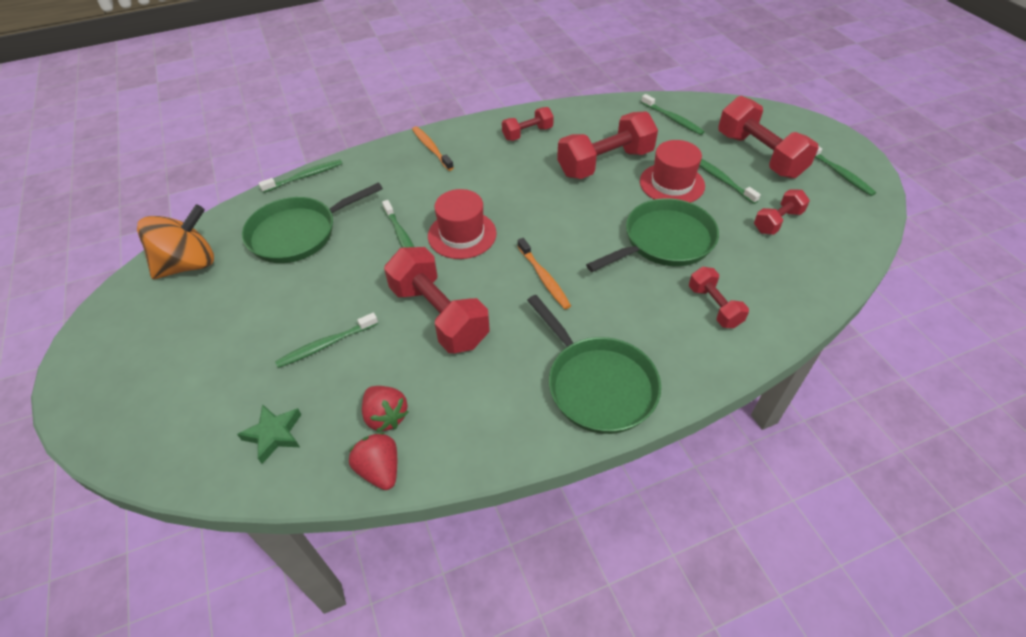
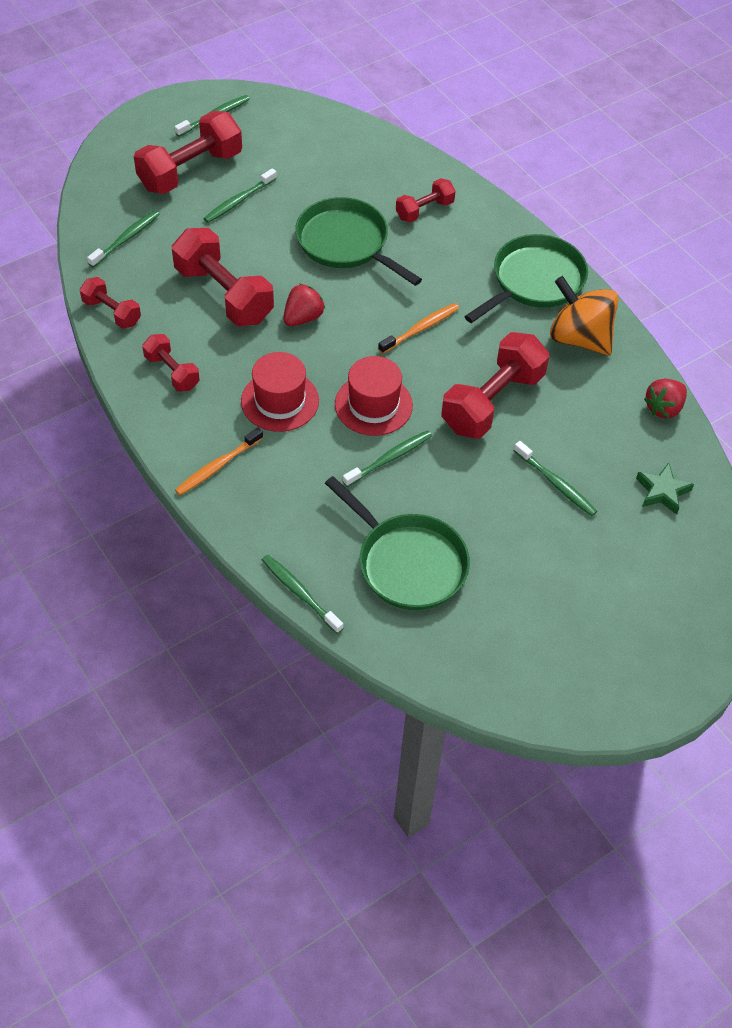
camera: 105 degrees left, 5 degrees up
orange spinning top [137,204,214,279] -> orange spinning top moved to [550,276,619,356]
red strawberry [362,386,408,432] -> red strawberry moved to [283,284,325,326]
red hat [640,140,705,203] -> red hat moved to [241,352,319,432]
red dumbbell [754,189,810,235] -> red dumbbell moved to [79,277,141,329]

